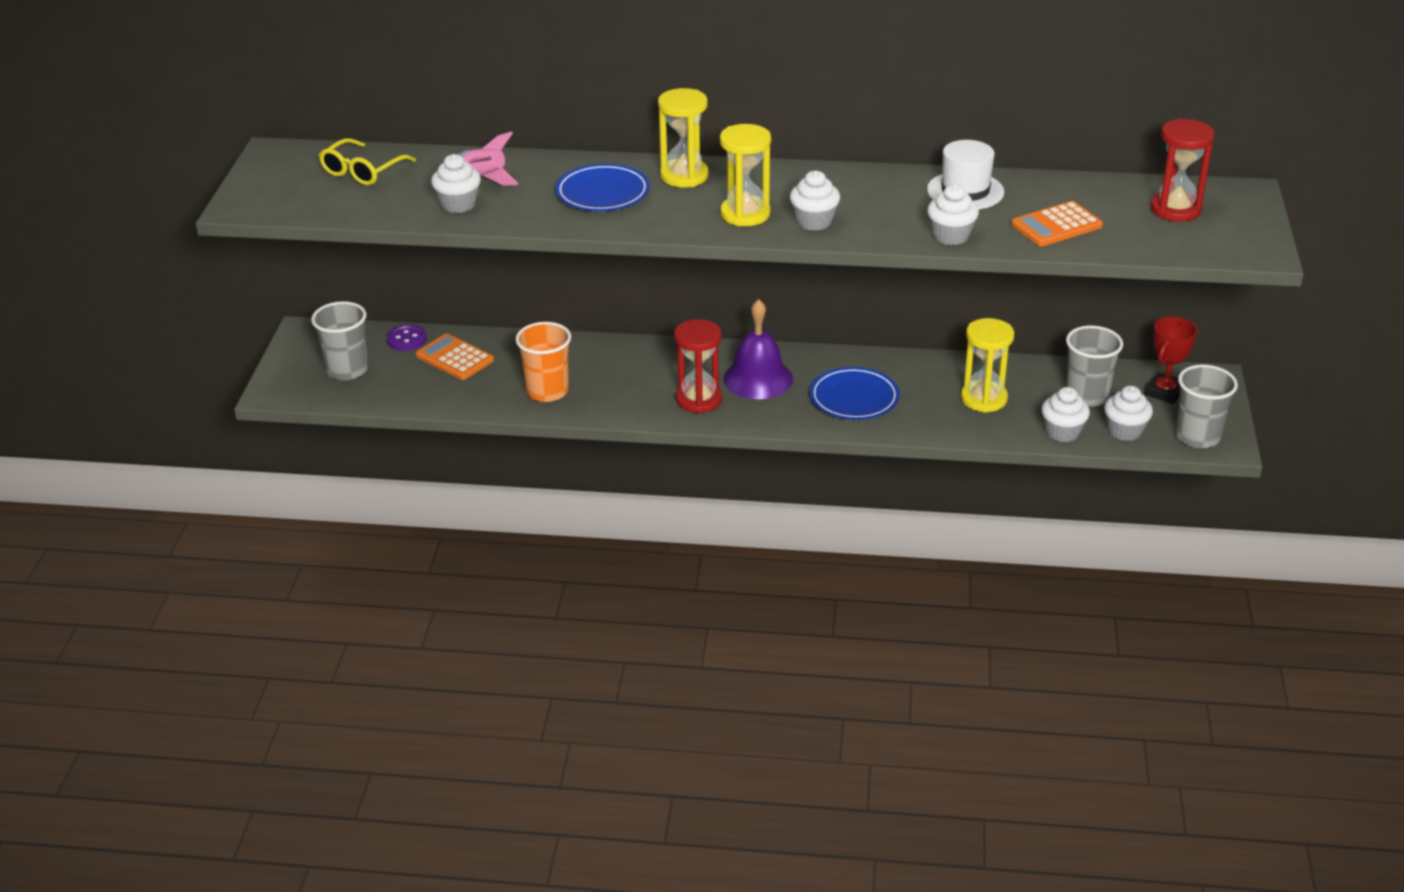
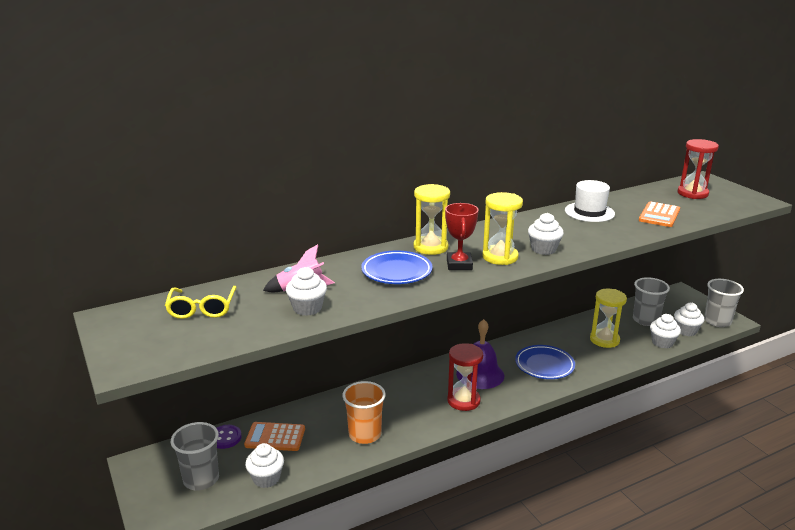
camera: 35 degrees left, 10 degrees down
white cupcake [927,184,979,245] -> white cupcake moved to [245,443,284,488]
red trophy [1145,317,1197,404] -> red trophy moved to [445,203,479,270]

